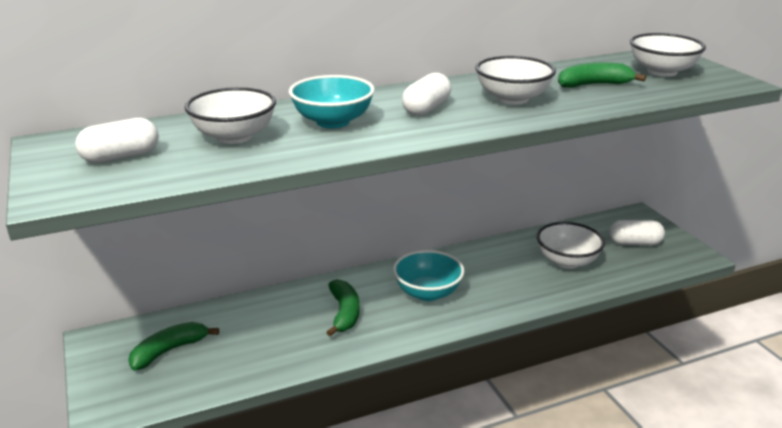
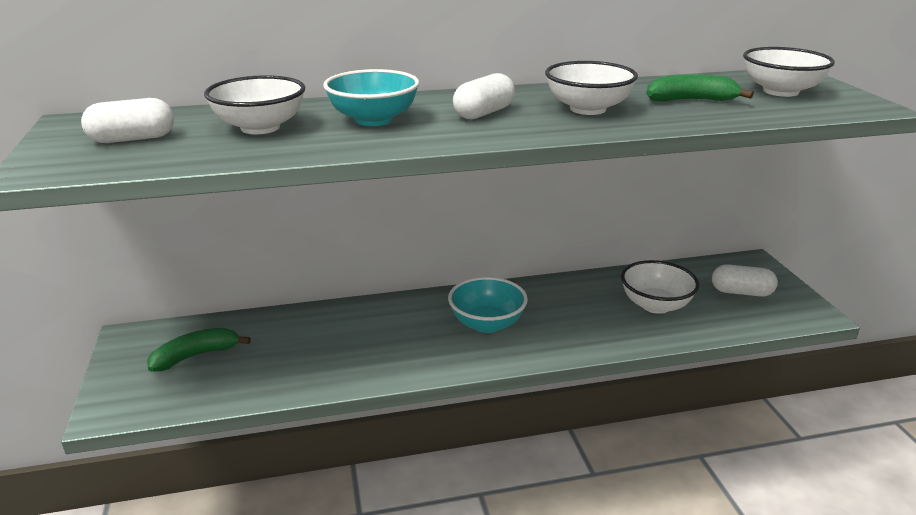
camera: 10 degrees right, 0 degrees up
green banana [326,279,360,337] -> none

